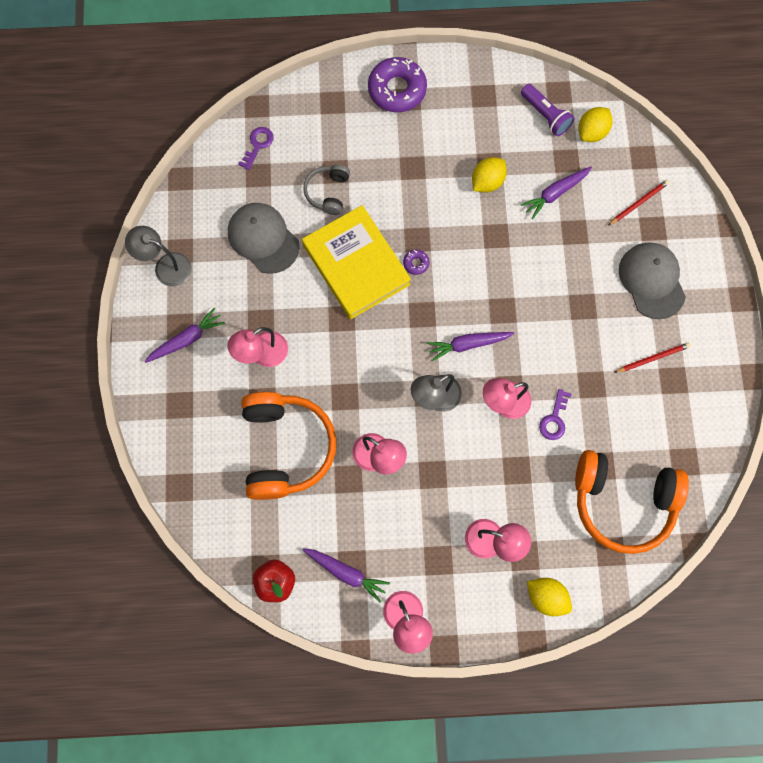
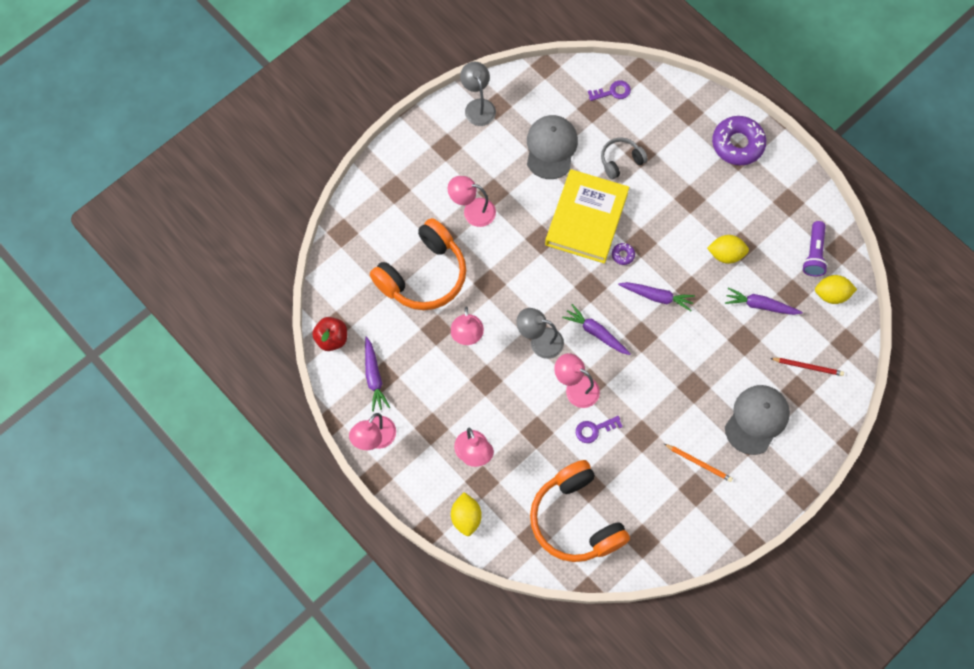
camera: 50 degrees right, 5 degrees down
purple carrot [145,307,225,363] -> purple carrot moved to [618,282,695,311]
red pencil [614,343,691,373] -> orange pencil [664,444,733,482]

